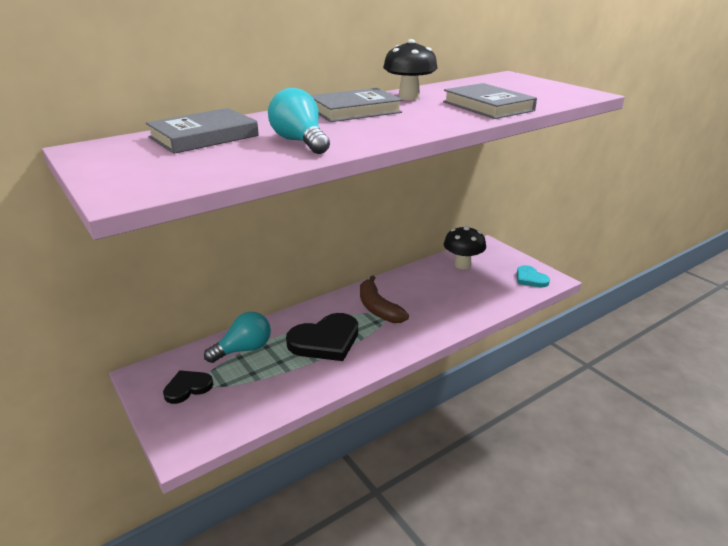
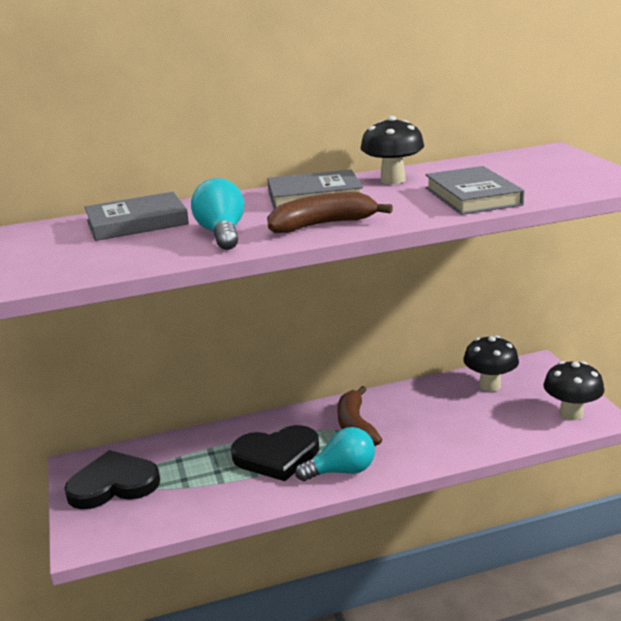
camera: 20 degrees right, 5 degrees down
black heart [163,370,213,404] -> black heart [64,450,160,509], size x1.75
turquoise light bulb [204,312,271,363] -> turquoise light bulb moved to [295,427,375,481]
turquoise heart [517,265,550,288] -> black mushroom [543,361,604,420]
none -> brown banana [267,192,393,233]

